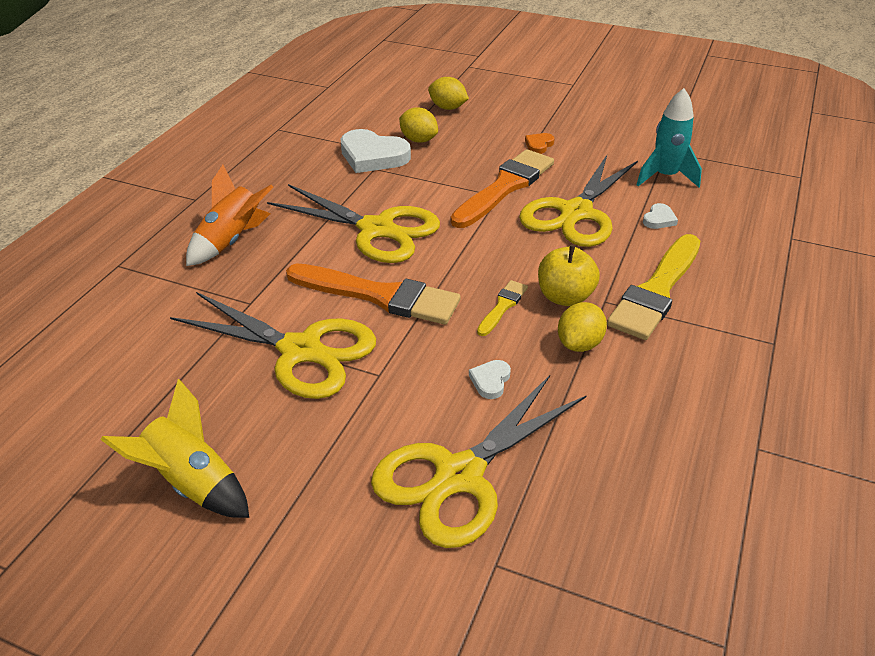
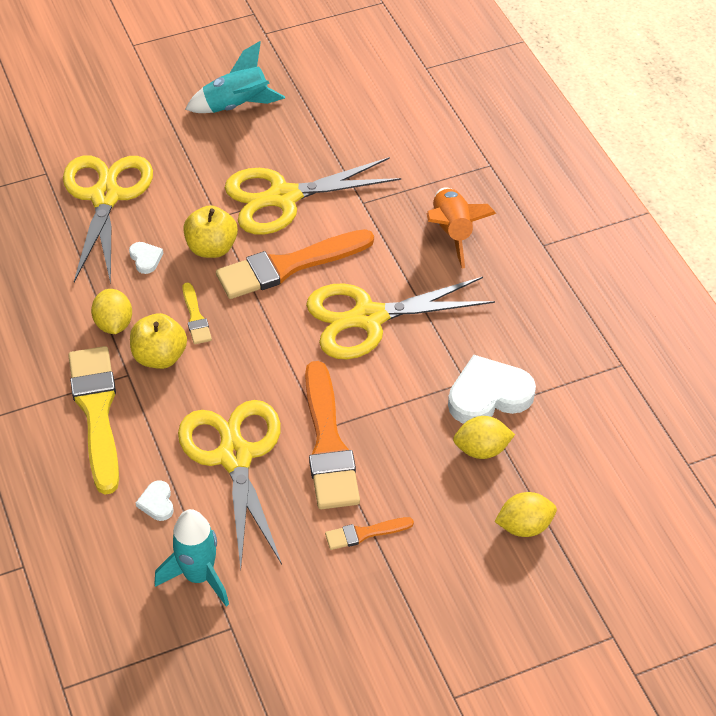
camera: 135 degrees right, 10 degrees up
yellow rocket [101,379,249,518] -> turquoise rocket [185,41,285,113]
orange heart [525,133,555,154] -> orange brush [325,517,414,550]
none -> yellow apple [183,205,238,258]

